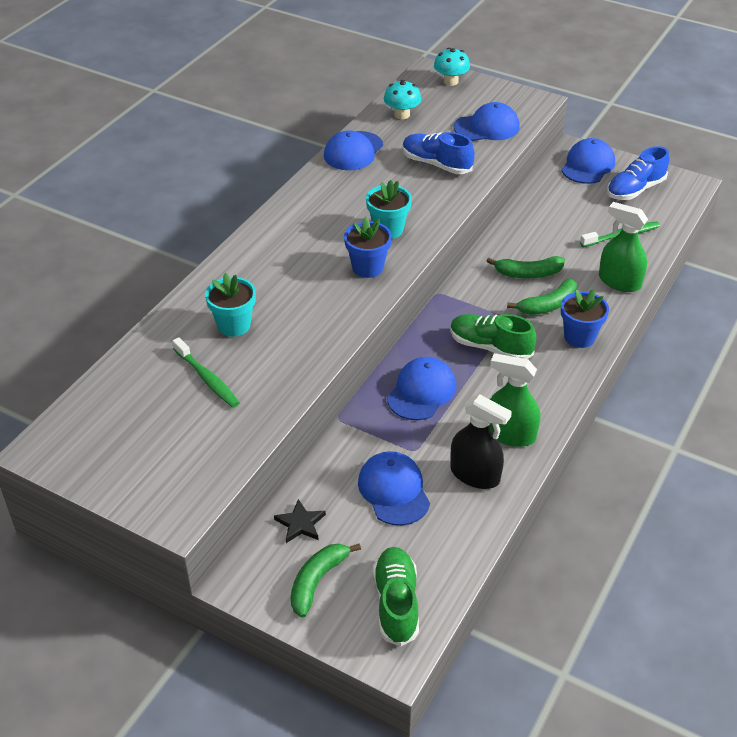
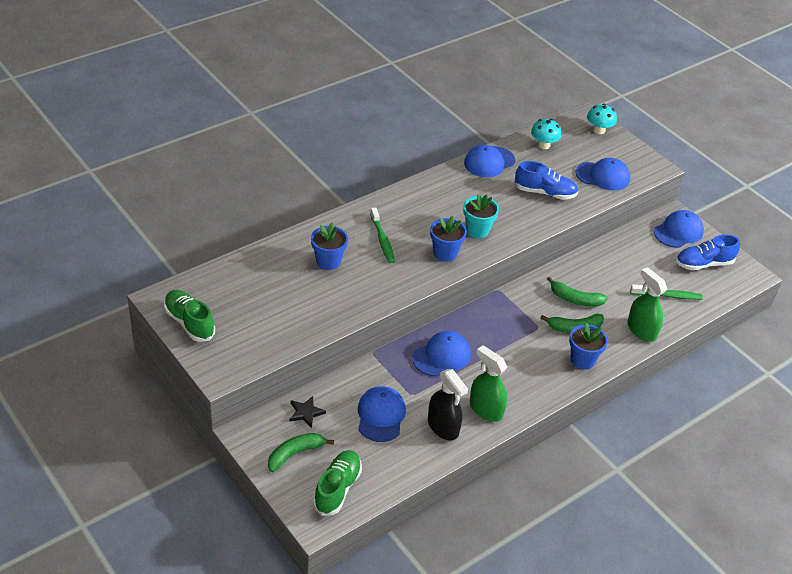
camera: 20 degrees right, 0 degrees up
green toothbrush [172,337,240,408] -> green toothbrush moved to [370,208,395,263]
turquoise flower pot [205,273,256,337] -> blue flower pot [311,223,348,270]
blue shoe [402,132,475,174] -> blue shoe turned 135 degrees clockwise [514,161,578,200]
green shoe [450,314,536,359] -> green shoe moved to [164,290,215,342]

